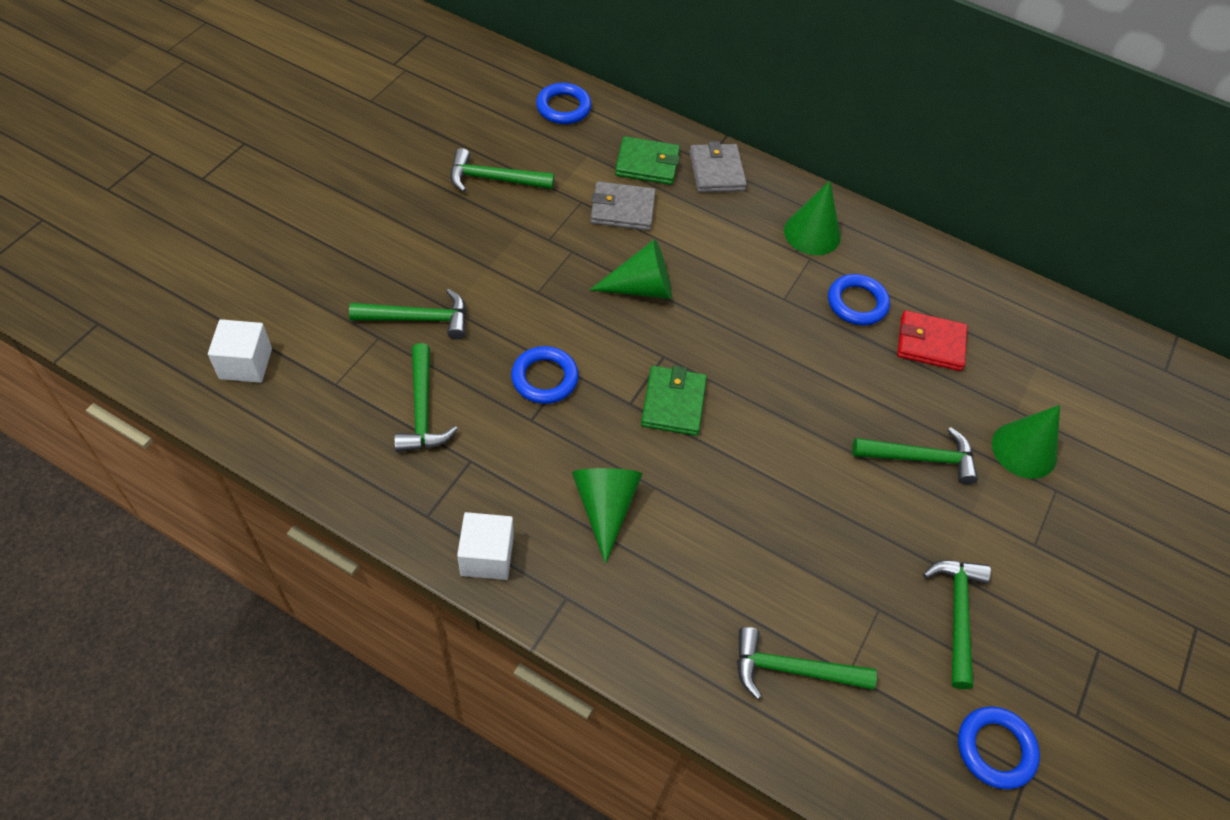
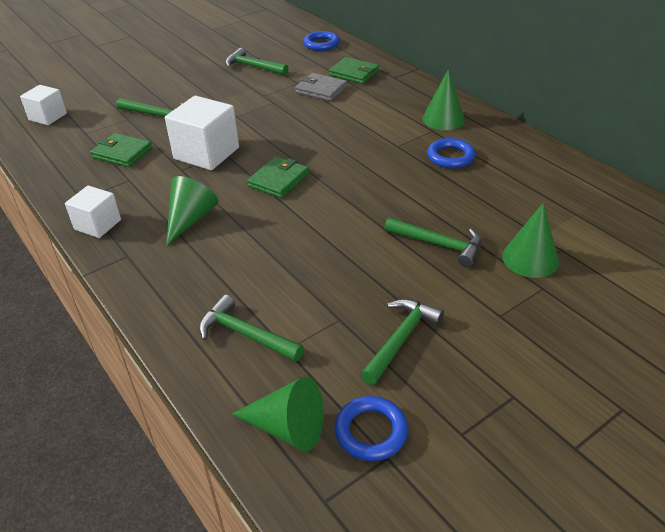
camera: 30 degrees right, 15 degrees down
green hammer [394,343,458,452] -> green wallet [90,133,152,167]
blue ring [511,346,579,404] -> white cube [165,96,239,170]
green cone [590,239,672,299] -> green cone moved to [232,377,324,451]
grey wallet [689,141,747,193] -> none
red wallet [897,310,967,371] -> none

